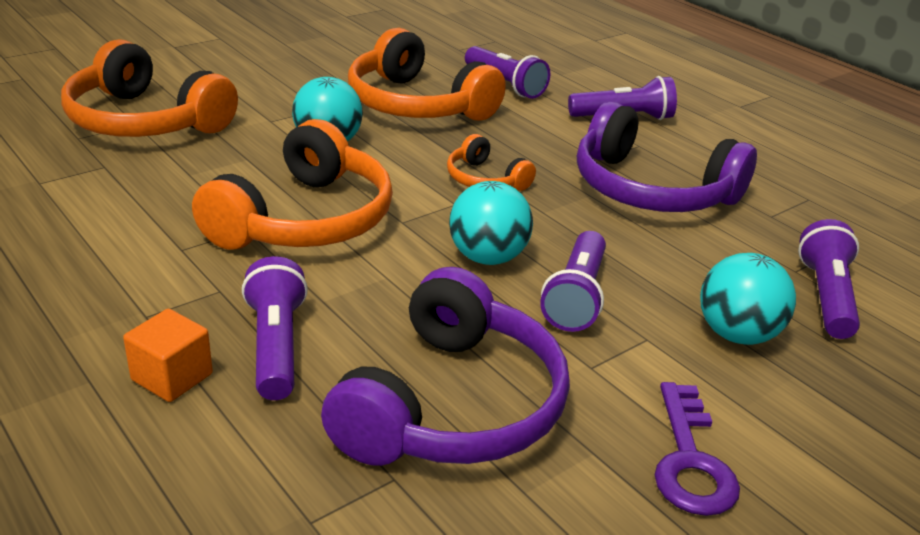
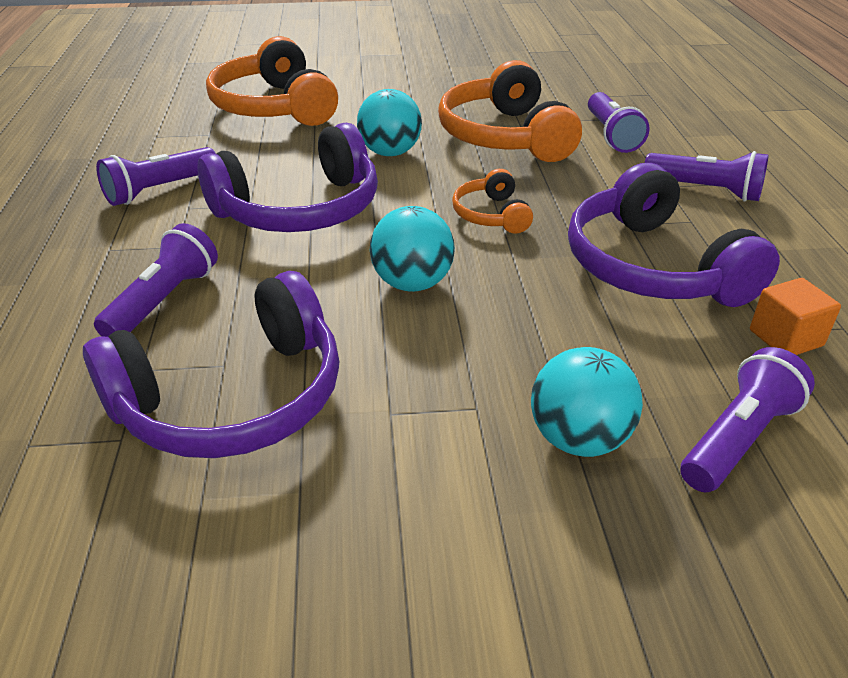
camera: 35 degrees right, 5 degrees up
orange cube [123,309,213,402] -> orange cube moved to [750,278,841,355]
orange headphones [192,119,393,250] -> purple headphones [197,123,378,232]
purple flashlight [540,231,606,332] -> purple flashlight moved to [96,147,216,206]
purple key [655,382,740,516] -> none

